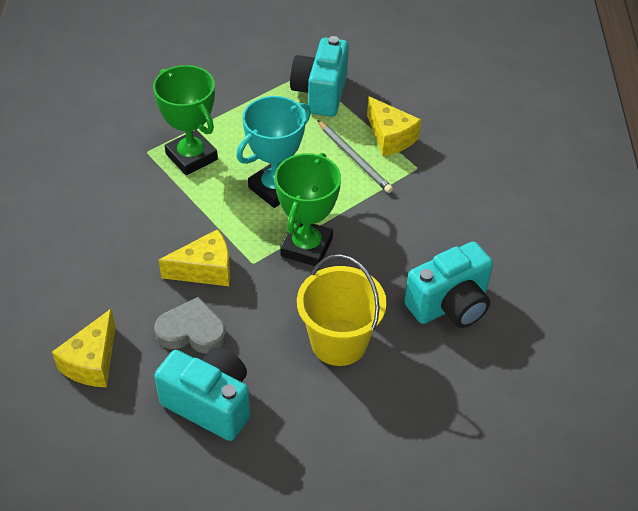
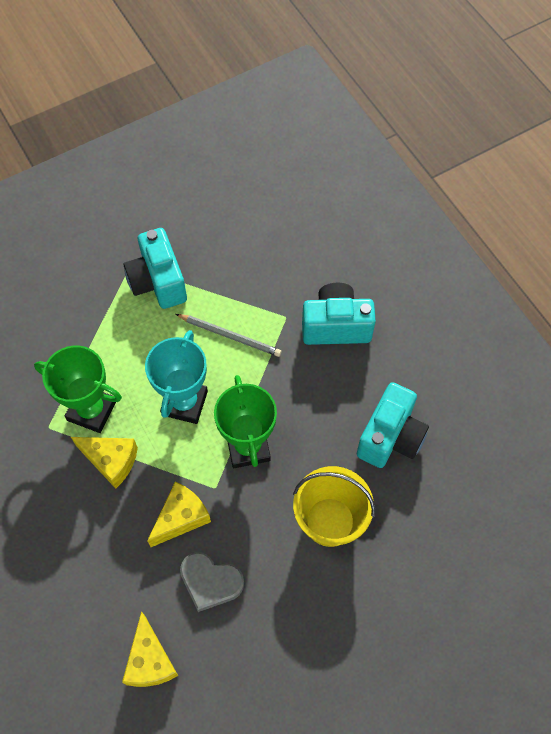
camera: 30 degrees left, 15 degrees up
grey heart [154,297,226,354] -> grey heart turned 135 degrees counterclockwise [180,552,244,612]
turquoise camera [154,347,250,441] -> turquoise camera moved to [302,283,376,345]
yellow cheese [367,96,421,157] -> yellow cheese moved to [71,437,138,489]

